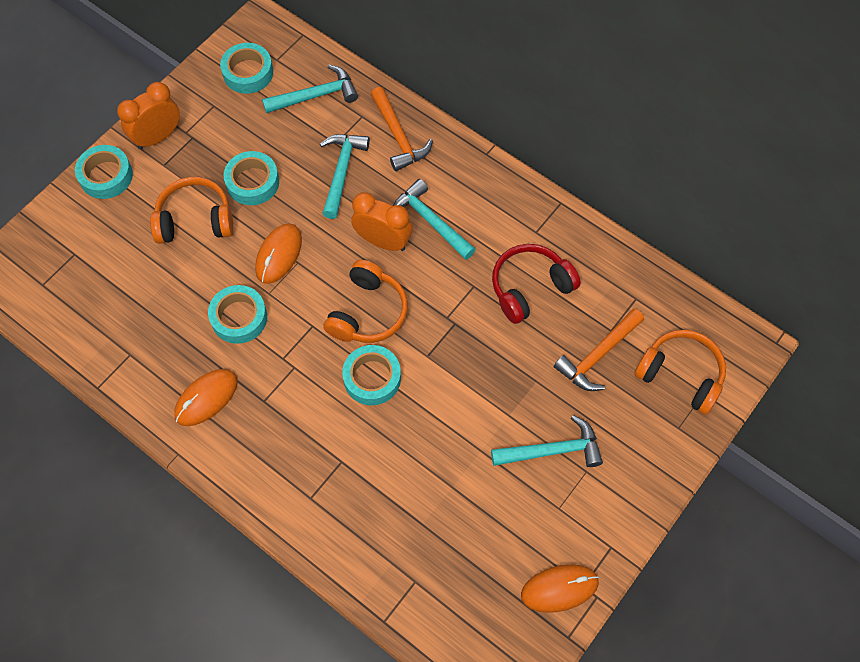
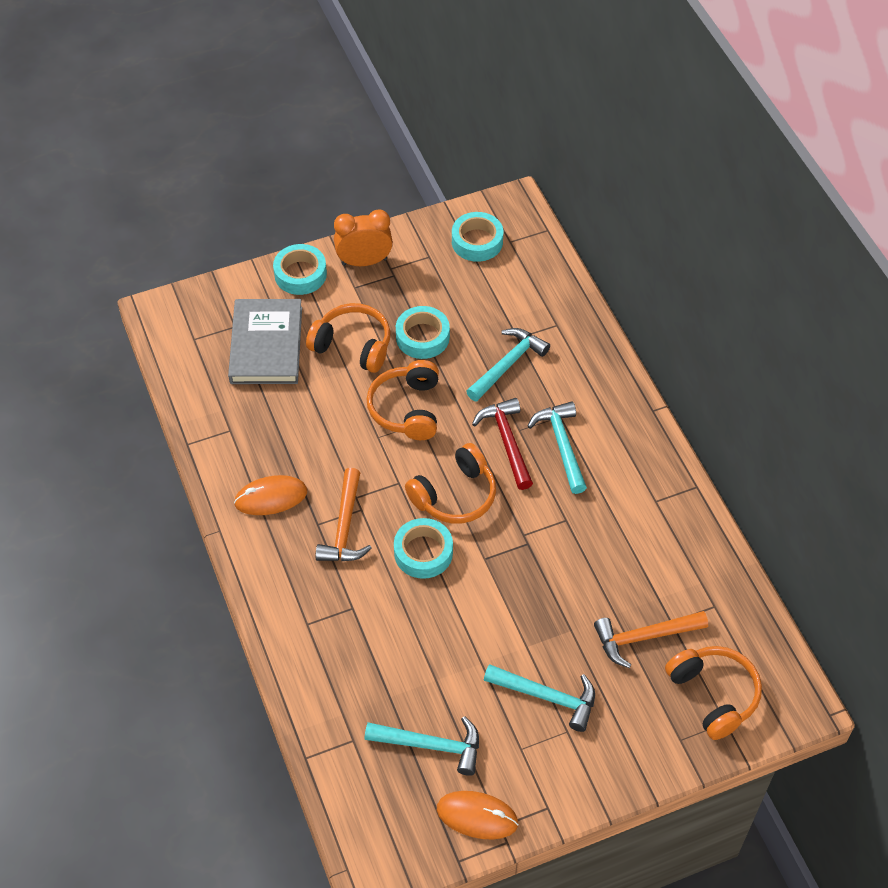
camera: 30 degrees right, 10 degrees down
turquoise tape [208,285,267,344] -> none
orange mouse [255,223,302,284] -> orange headphones [367,360,439,440]
turquoise hammer [262,65,358,113] -> turquoise hammer moved to [365,716,479,776]
orange clock [351,192,413,251] -> red hammer [472,398,533,490]
orange hammer [370,87,433,171] -> orange hammer moved to [316,468,372,561]
red headphones [492,244,581,324] -> none
none -> grey book [228,299,302,384]

